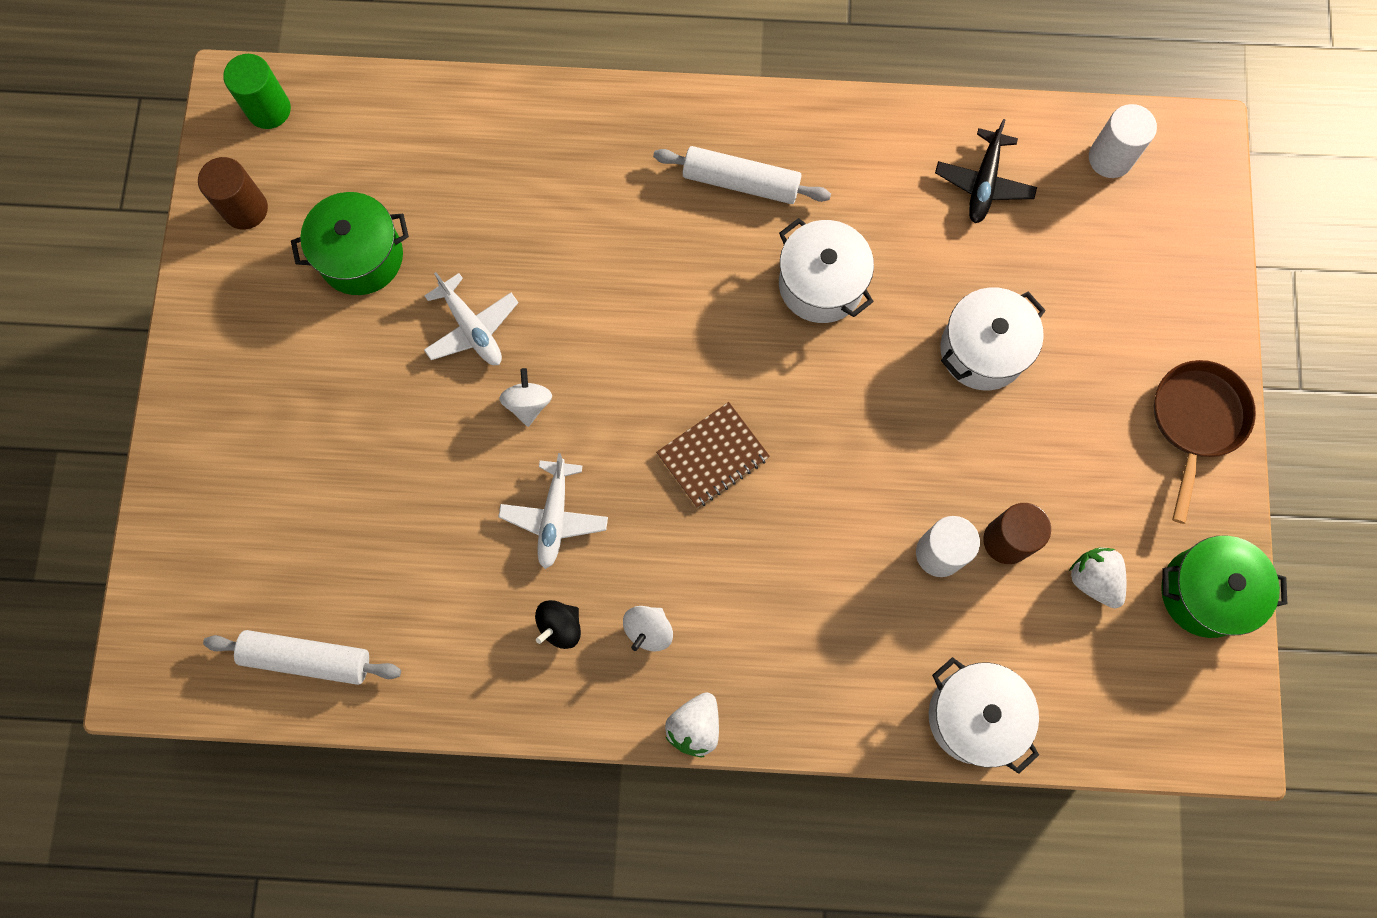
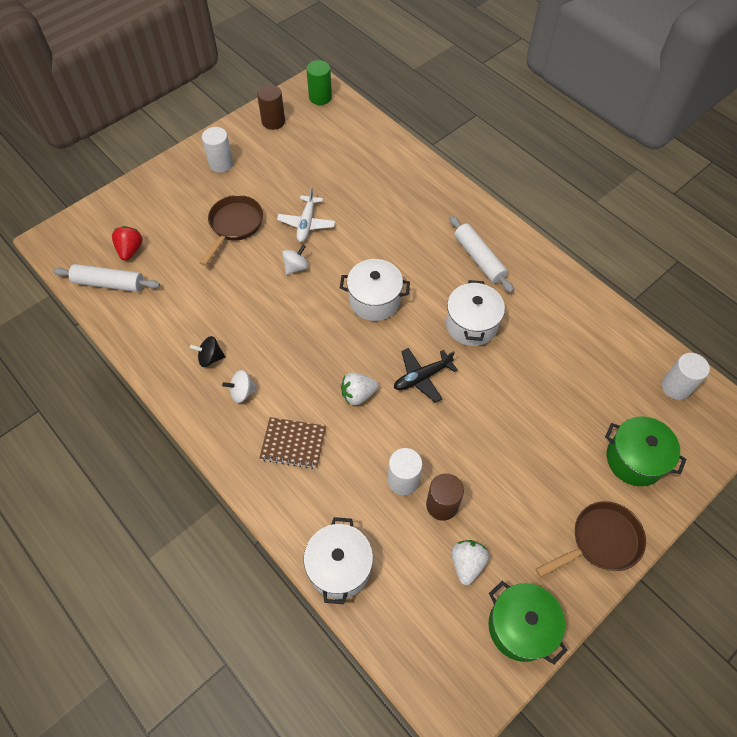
camera: 45 degrees right, 15 degrees down
white rolling pin [203,630,401,685] -> white rolling pin turned 45 degrees counterclockwise [53,264,160,292]
green pot [291,192,409,295] -> green pot moved to [605,416,686,486]
white plane [499,453,608,569] -> none
brown notebook [656,402,770,508] -> brown notebook moved to [259,417,326,469]
white strawberry [665,692,719,758] -> white strawberry moved to [341,372,379,405]
black plane [935,119,1037,223] -> black plane moved to [394,348,457,403]
white pot [940,287,1046,390] -> white pot moved to [340,259,410,321]
none -> red strawberry [112,226,143,261]
none -> brown pan [200,195,263,266]
none -> white cylinder [202,127,233,173]

